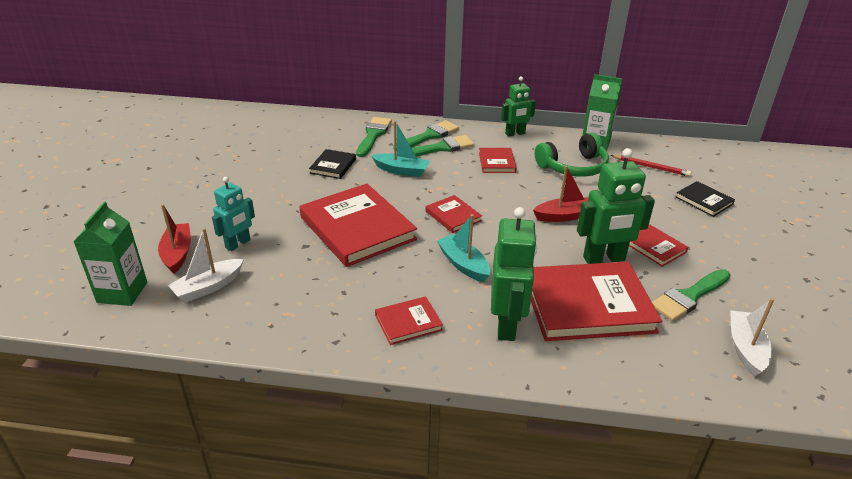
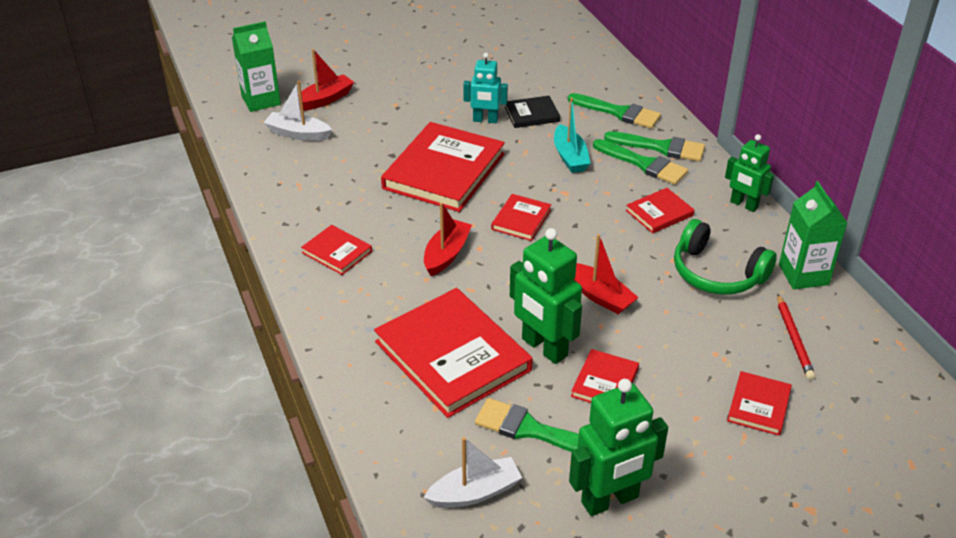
camera: 60 degrees right, 5 degrees up
turquoise robot [212,177,255,251] -> turquoise robot moved to [463,53,508,123]
green brush [356,117,392,157] -> green brush turned 45 degrees clockwise [568,93,661,128]
turquoise boat [437,214,490,282] -> red boat [424,202,472,276]
green robot [491,207,537,341] -> green robot moved to [569,379,668,516]
black book [675,181,735,217] -> red book [727,371,792,436]

